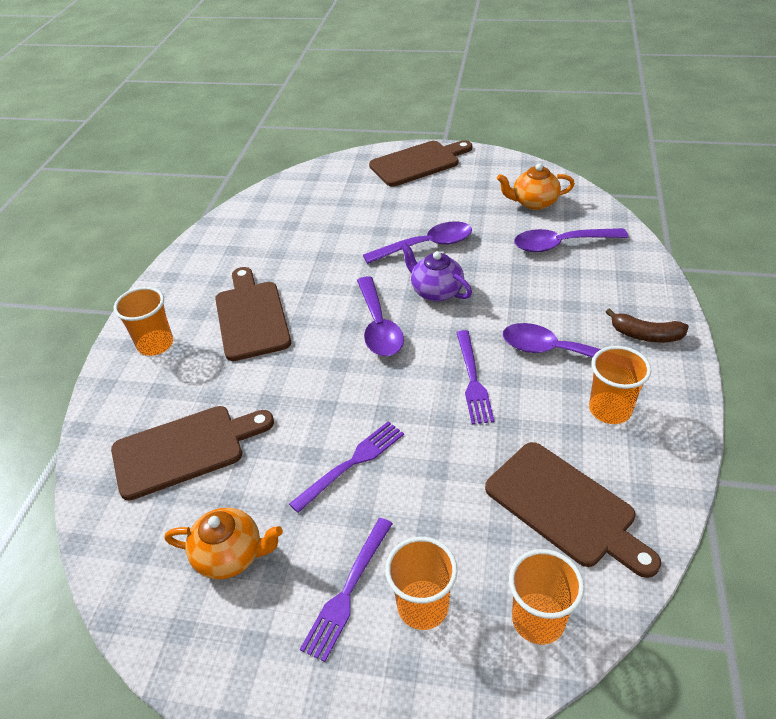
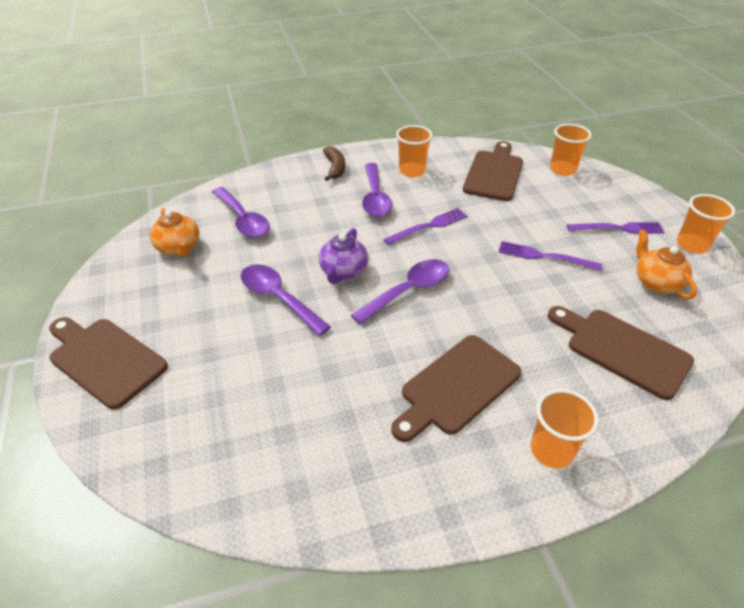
camera: 120 degrees left, 0 degrees up
orange cup [385,537,458,630] -> orange cup moved to [677,194,735,254]

